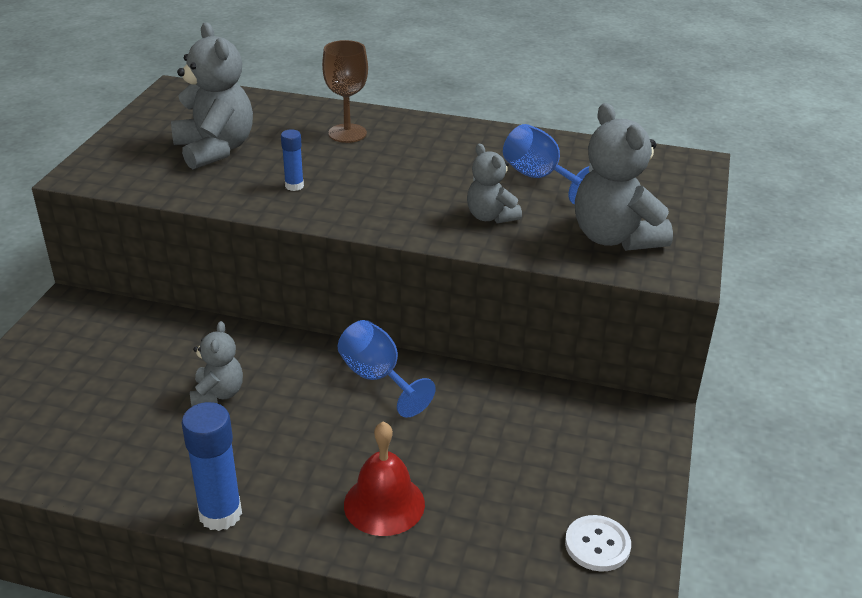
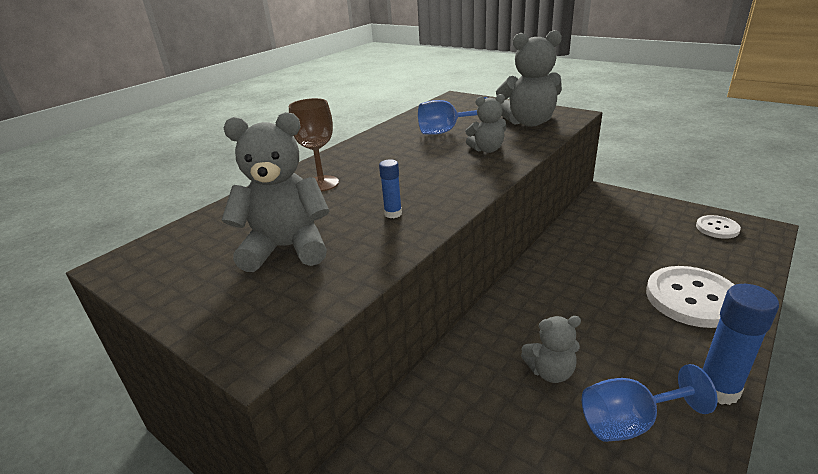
camera: 65 degrees left, 5 degrees down
grey teddy bear [190,321,243,406] -> grey teddy bear turned 150 degrees clockwise [521,316,581,383]
blue goblet [338,320,436,418] -> blue goblet moved to [582,364,718,442]
red bell [344,421,425,536] -> white button [646,266,735,328]

